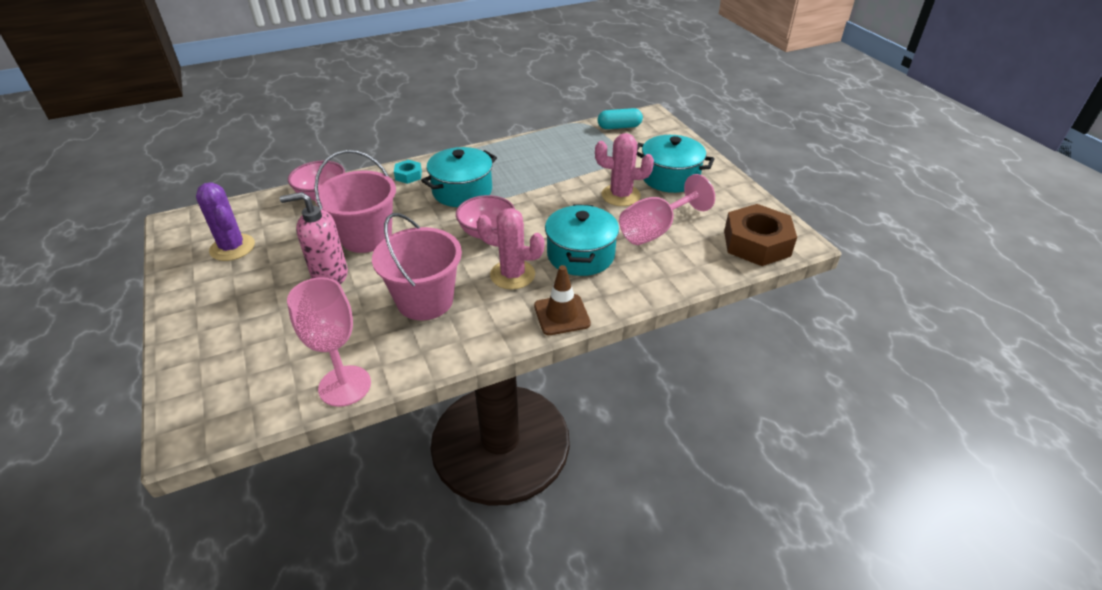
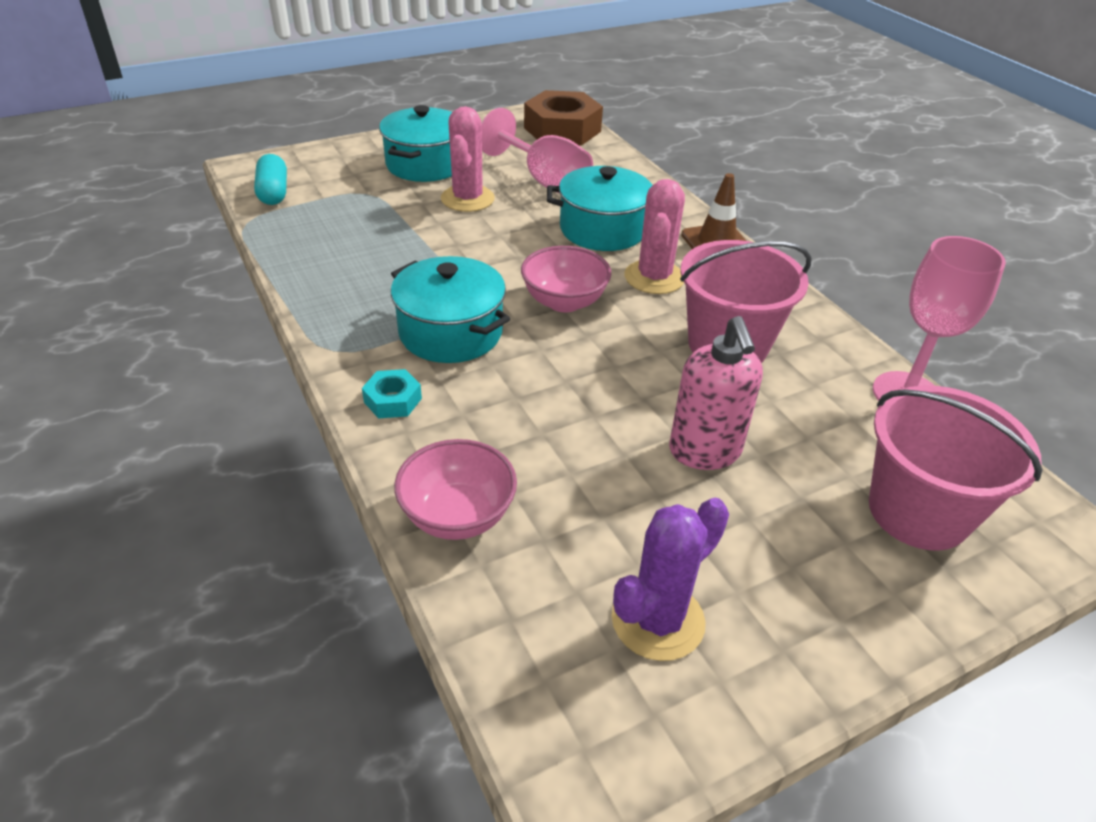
camera: 95 degrees left, 0 degrees up
pink bucket [314,150,396,253] -> pink bucket moved to [869,385,1043,551]

